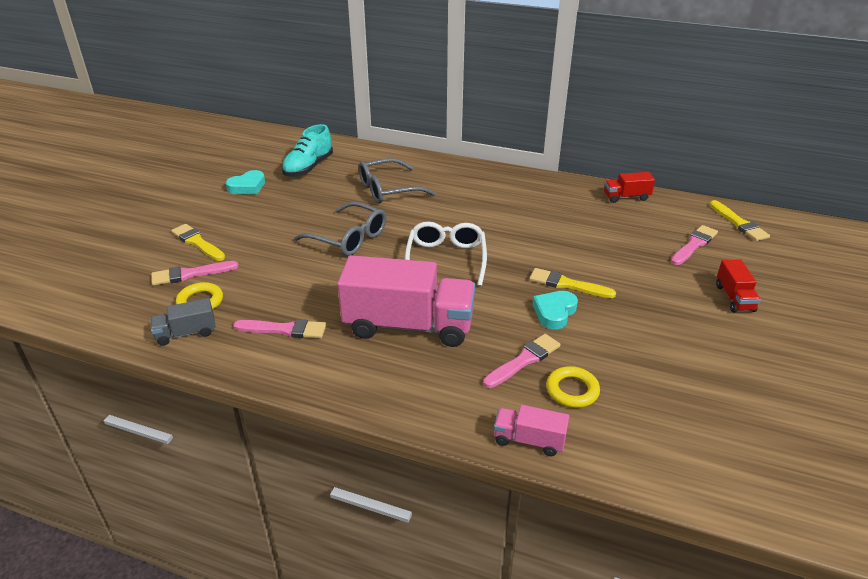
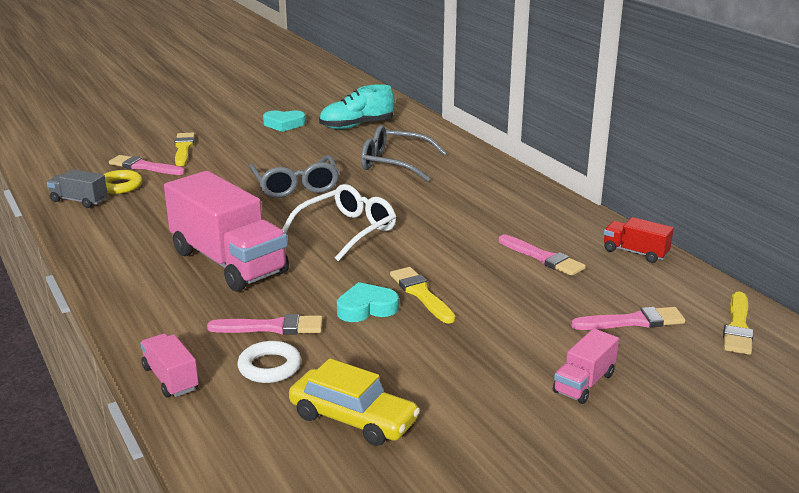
camera: 40 degrees right, 10 degrees down
pink brush [233,319,326,338] -> pink brush moved to [499,235,586,276]
yellow ring [546,366,600,408] -> white ring [237,341,301,383]
red truck [716,260,761,312] -> pink truck [553,328,619,404]
none -> yellow car [289,358,420,446]

